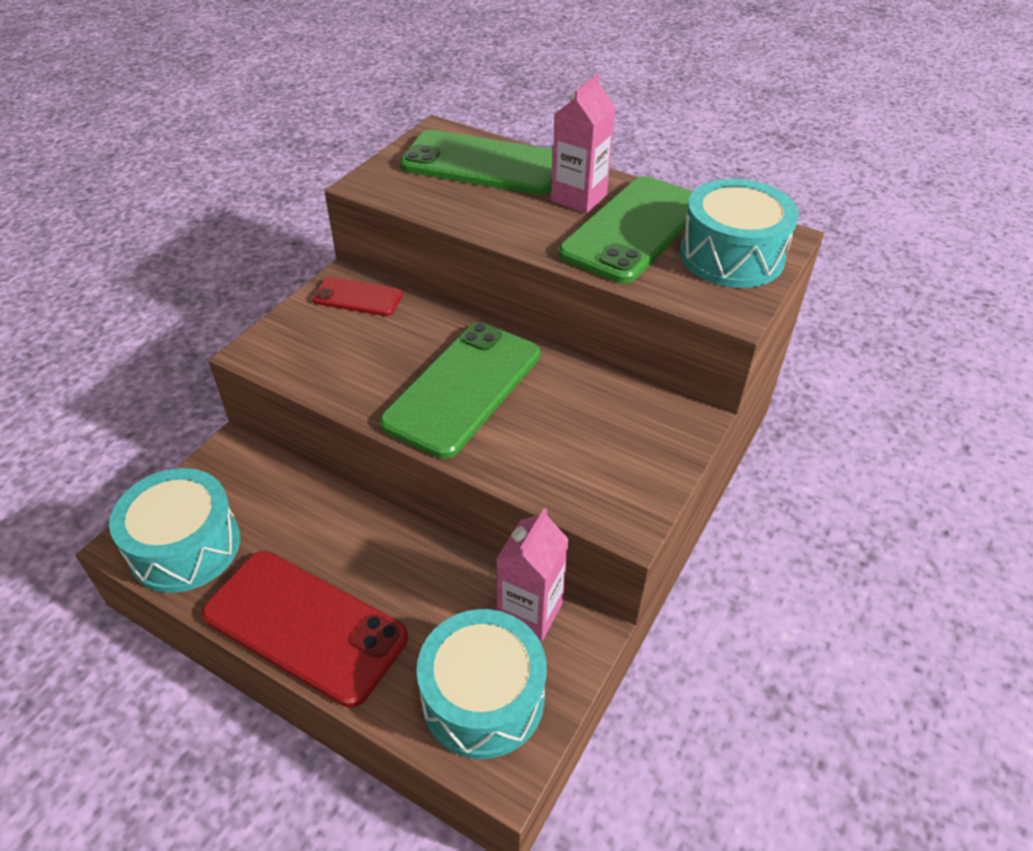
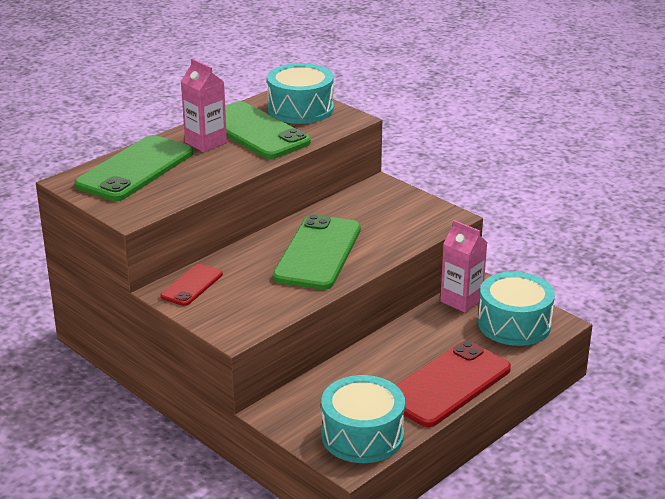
camera: 75 degrees left, 15 degrees down
green phone [379,322,540,459] -> green phone turned 60 degrees clockwise [273,214,361,290]

